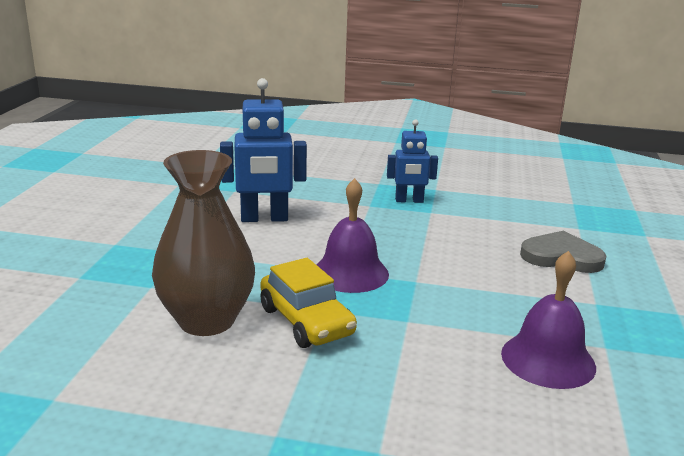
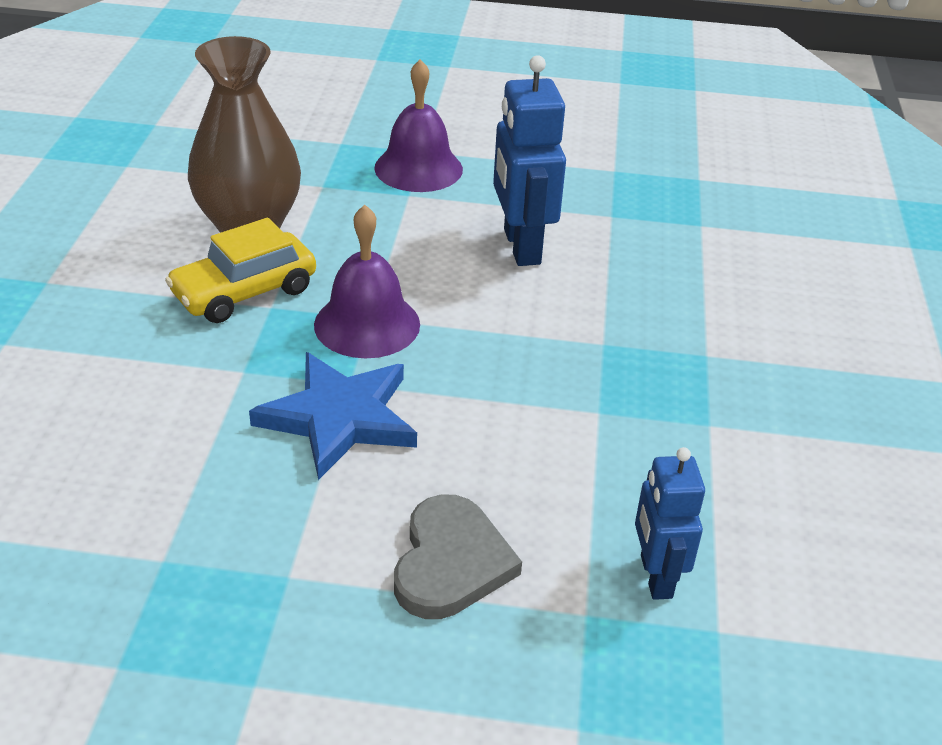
camera: 85 degrees right, 15 degrees up
blue robot [387,119,438,203] -> blue robot moved to [635,447,705,600]
purple bell [501,251,596,389] -> purple bell moved to [374,59,463,192]
none -> blue star [249,352,417,480]

